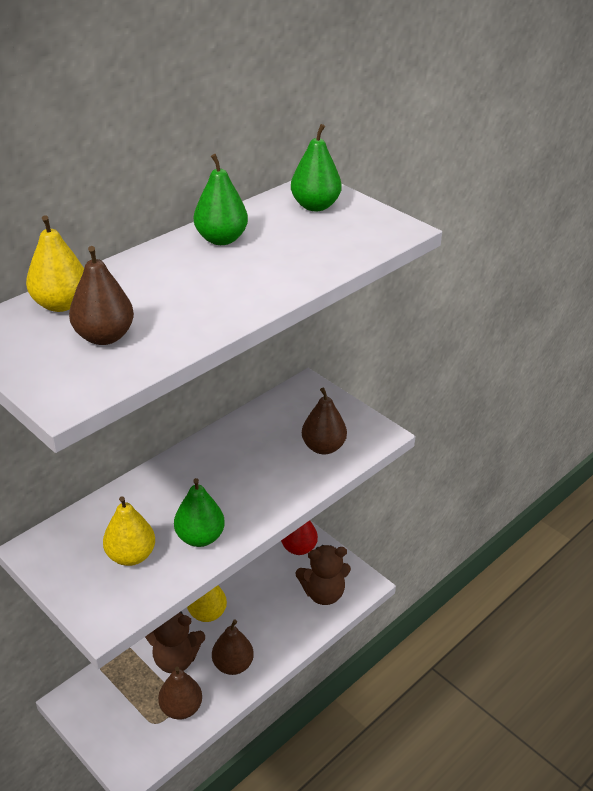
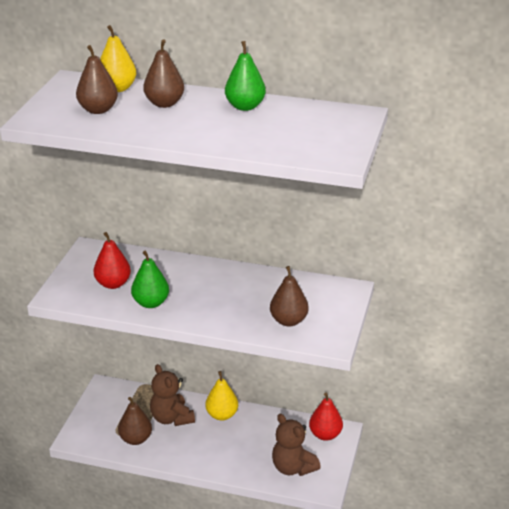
camera: 60 degrees right, 5 degrees down
yellow pear [103,496,155,566] -> red pear [94,232,131,289]
brown pear [212,619,254,675] -> brown pear moved to [143,39,184,108]
green pear [291,124,342,211] -> none

